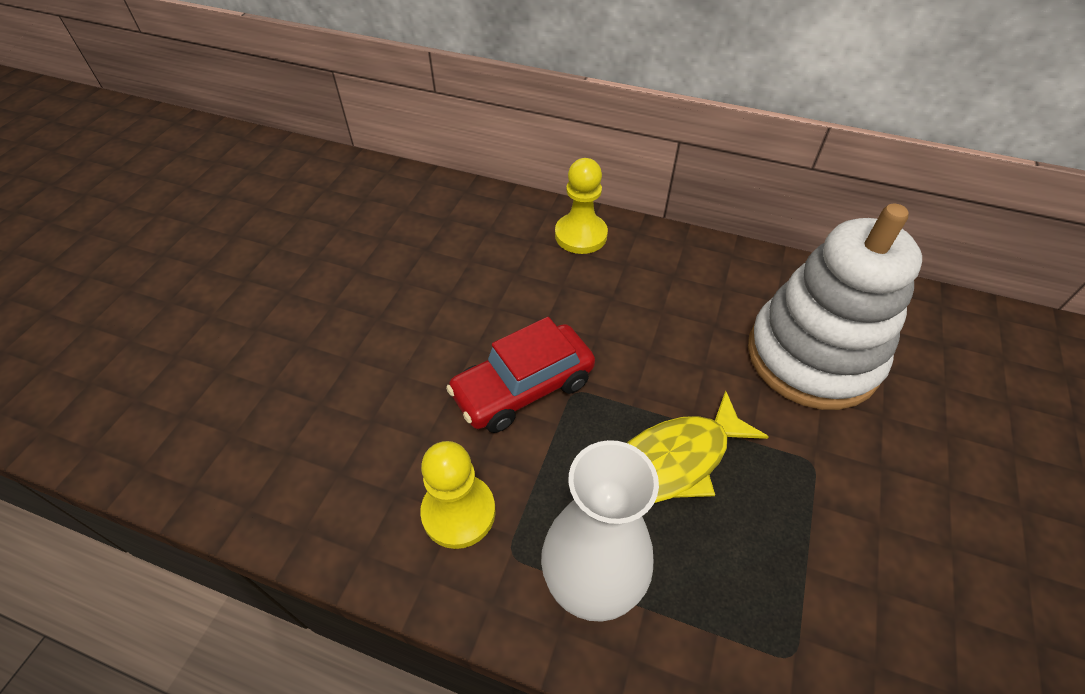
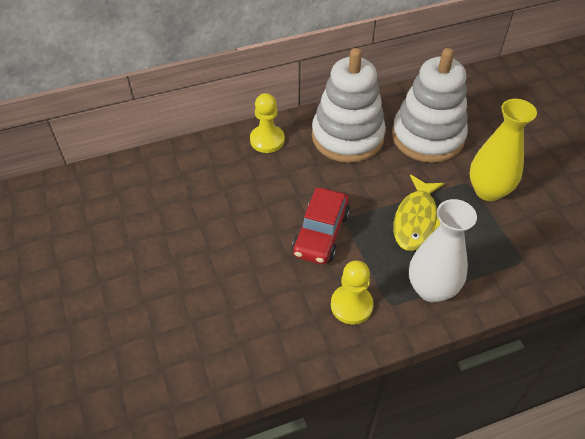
camera: 40 degrees left, 0 degrees up
none -> white stacking toy [312,48,386,163]
none -> yellow vase [470,99,537,201]

